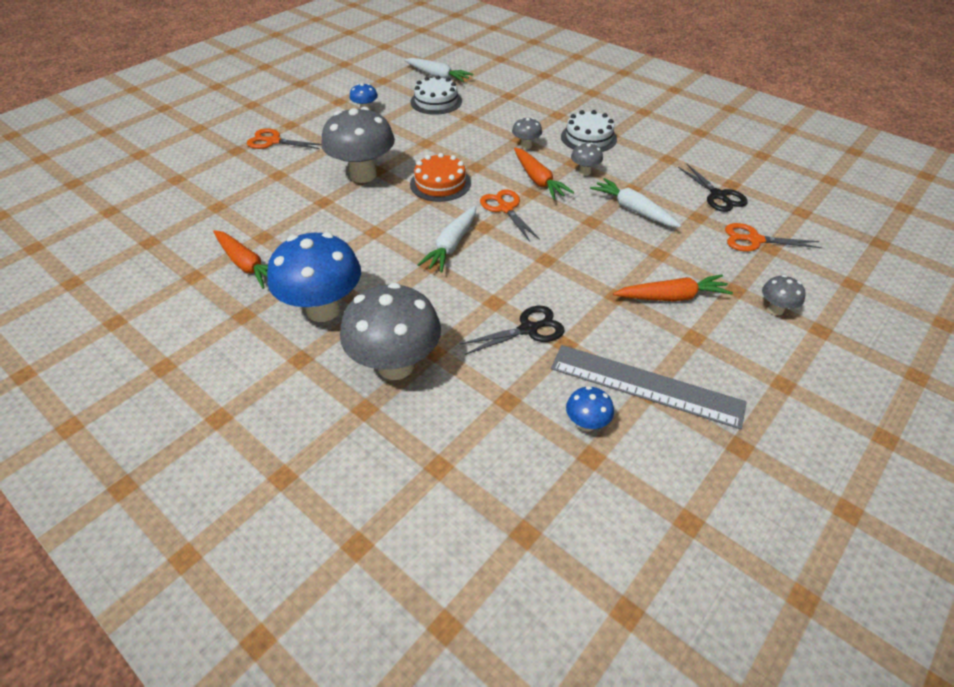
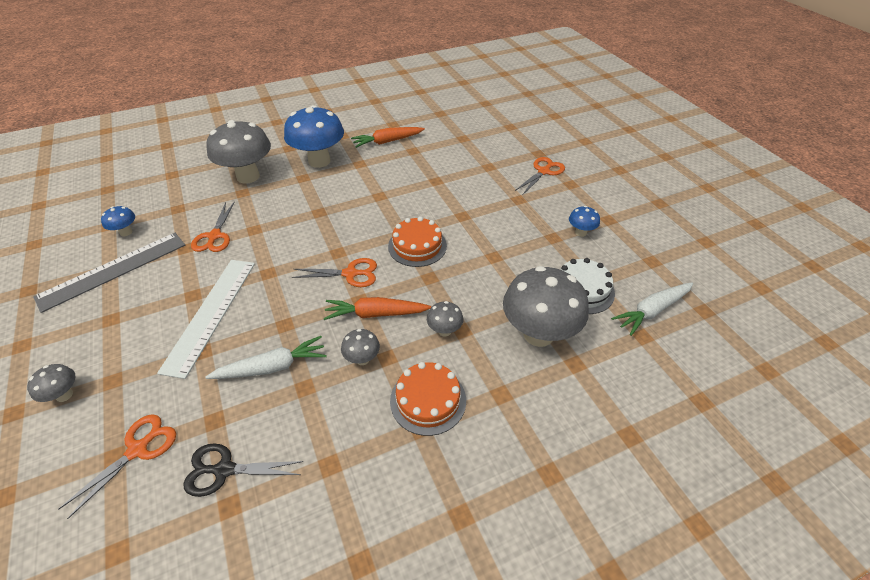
camera: 115 degrees right, 0 degrees up
grey mushroom [321,107,395,183] -> grey mushroom moved to [503,266,589,347]
white carrot [417,206,476,273] -> none
black scissors [459,306,565,355] -> orange scissors [191,201,235,252]
white cake [561,110,617,152] -> orange cake [390,362,466,436]
orange carrot [613,275,733,301] -> none
none -> white ruler [157,260,255,379]

